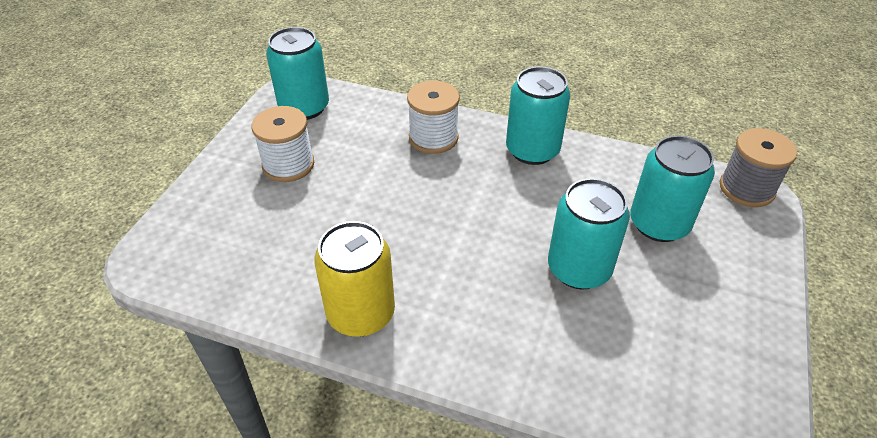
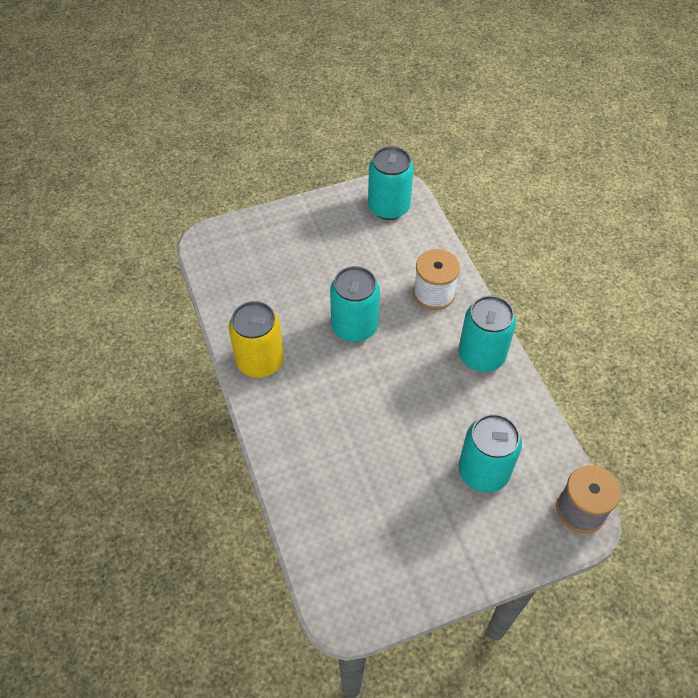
camera: 50 degrees right, 10 degrees up
white spool [251,106,314,182] -> none
turquoise can [548,178,630,289] -> turquoise can moved to [330,266,380,342]

